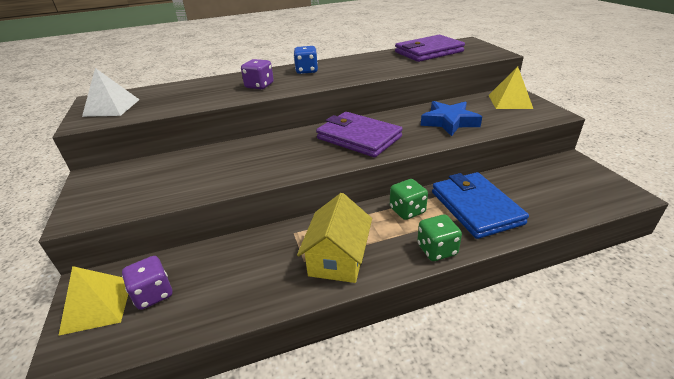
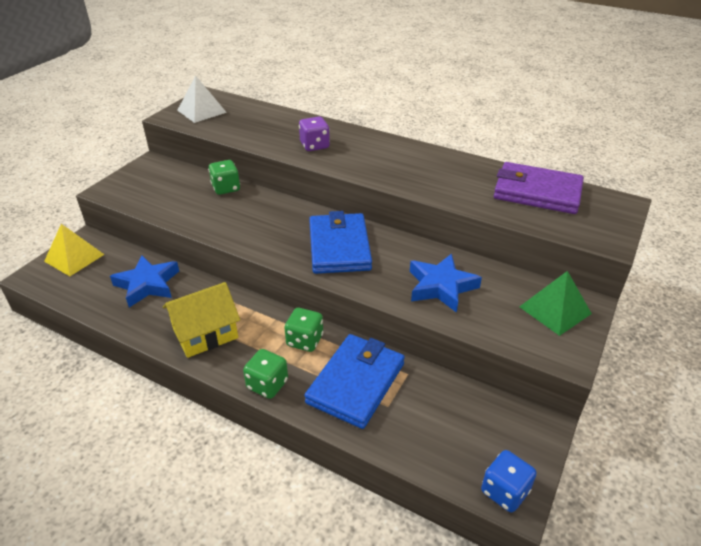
camera: 45 degrees right, 5 degrees up
purple dice [122,256,172,310] -> none
blue dice [294,46,318,74] -> blue dice moved to [481,450,537,512]
purple wallet [316,112,403,157] -> blue wallet [309,211,372,274]
yellow pyramid [488,66,533,109] -> green pyramid [519,271,592,336]
none -> blue star [110,255,179,308]
none -> green dice [208,160,240,195]

